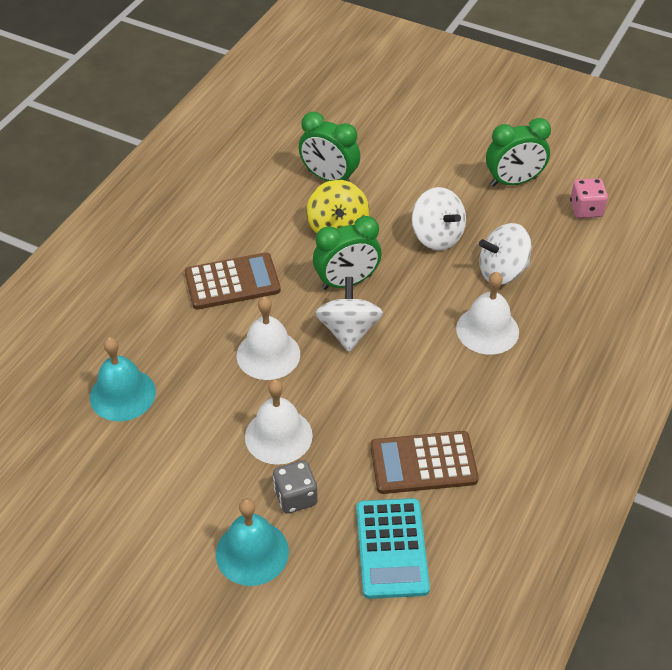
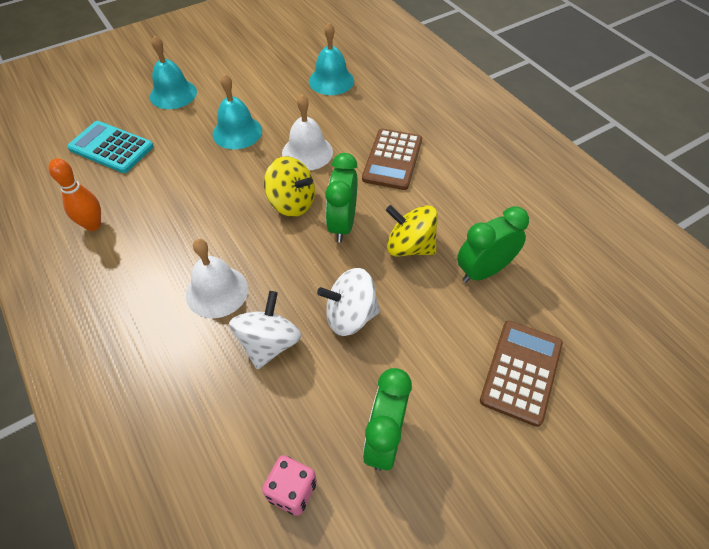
camera: 120 degrees right, 5 degrees up
white bell [245,379,313,465] -> turquoise bell [212,74,262,149]
grey dice [273,460,318,514] -> none
white spinning top [315,277,383,352] -> yellow spinning top [264,156,315,217]
brown calculator [370,431,479,494] -> brown calculator moved to [480,321,563,427]
none -> orange bowling pin [48,158,101,231]

